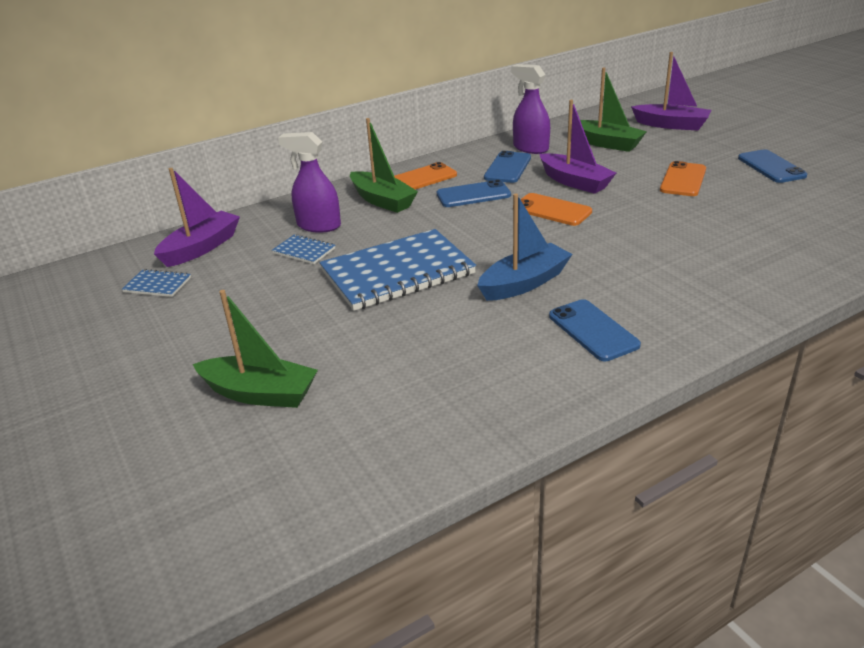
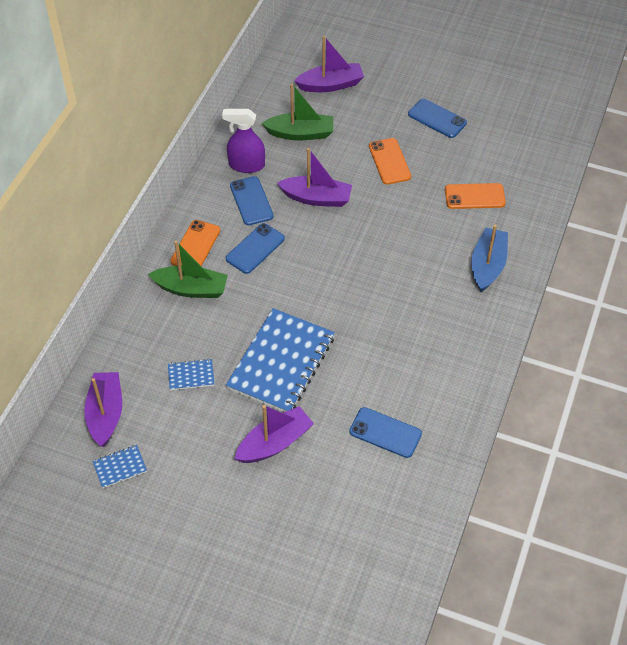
camera: 40 degrees left, 20 degrees up
green boat [193,290,318,408] -> none
purple spray bottle [278,132,341,233] -> none
blue boat [477,193,573,301] -> blue boat moved to [471,225,508,292]
orange phone [520,193,592,226] -> orange phone moved to [445,183,506,209]
blue phone [549,299,641,361] -> blue phone moved to [349,407,422,458]
none -> purple boat [235,405,314,463]

